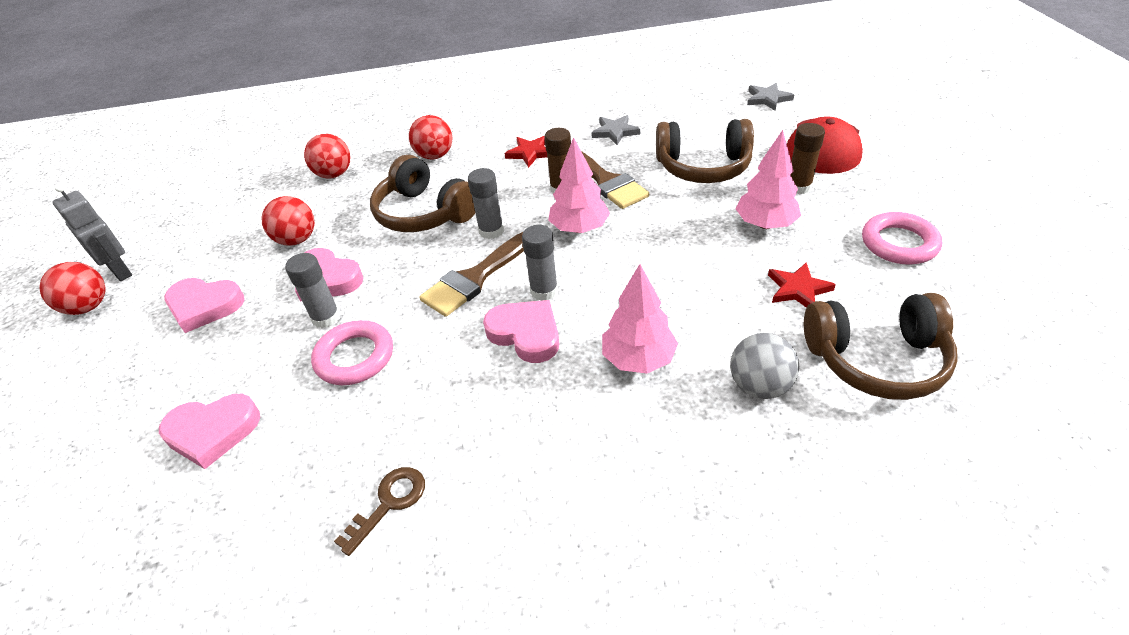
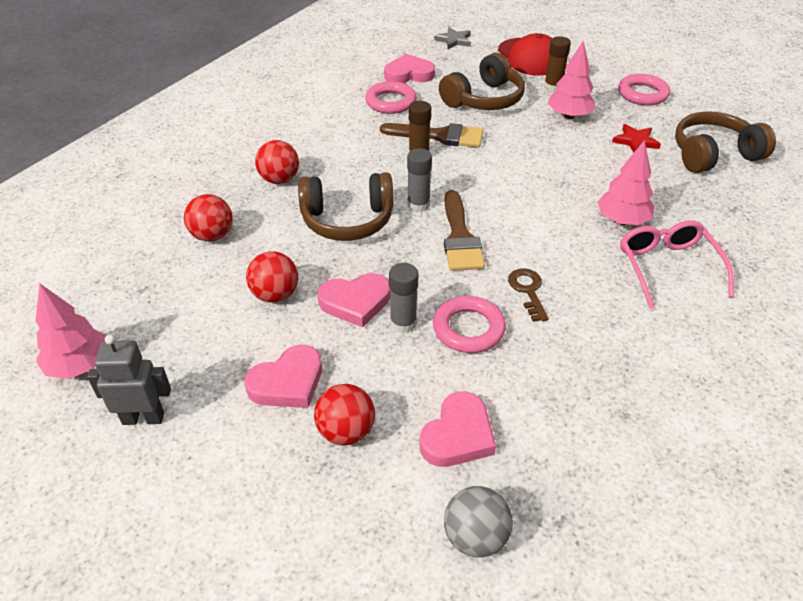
camera: 50 degrees left, 0 degrees up
red ball [39,262,106,315] -> red ball moved to [314,384,375,445]
brown key [334,467,425,556] -> brown key moved to [508,268,549,322]
pink heart [483,300,559,363] -> pink heart moved to [384,54,435,83]
red star [504,136,547,168] -> none
grey glue stick [522,225,558,301] -> none
pink tree [548,137,610,233] -> pink tree moved to [35,283,106,379]
grey star [591,115,640,145] -> pink ring [365,81,417,114]
grey ball [730,333,799,399] -> grey ball moved to [444,486,513,558]
brown headphones [804,293,958,400] -> brown headphones turned 150 degrees counterclockwise [675,111,776,173]
none -> pink glasses [620,220,734,309]

